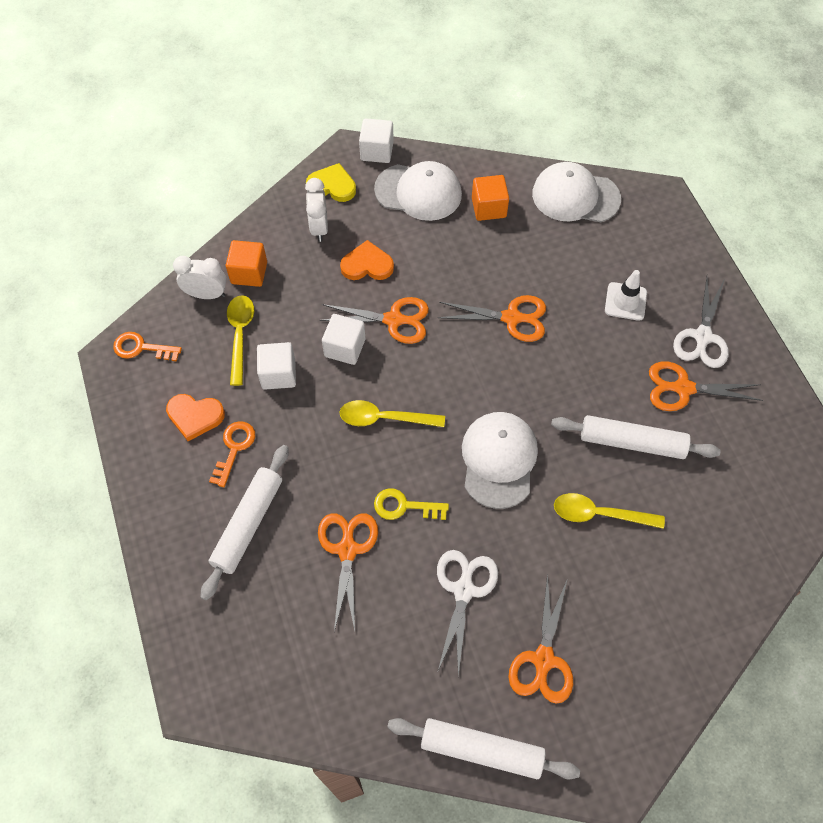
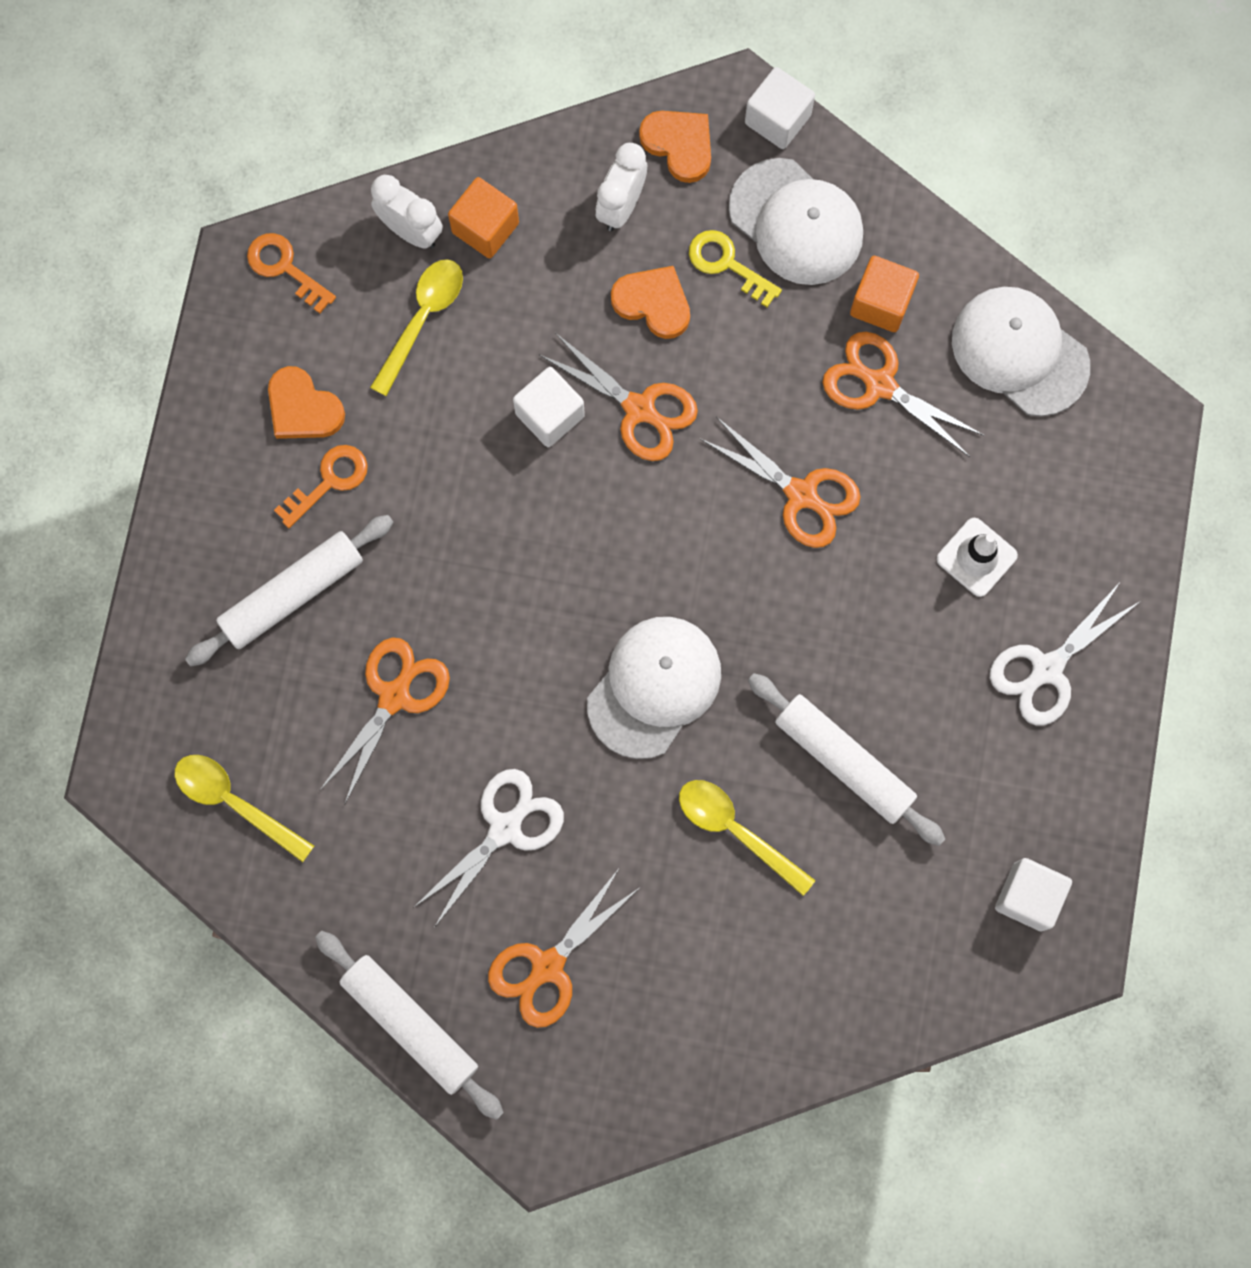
camera: 30 degrees right, 15 degrees up
white cube [257,342,296,390] -> white cube moved to [995,858,1072,931]
yellow heart [306,163,356,202] -> orange heart [639,111,711,183]
yellow spoon [340,400,445,427] -> yellow spoon moved to [175,755,314,862]
yellow key [374,488,449,520] -> yellow key moved to [689,230,782,307]
orange scissors [649,361,763,411] -> orange scissors moved to [823,332,985,457]

